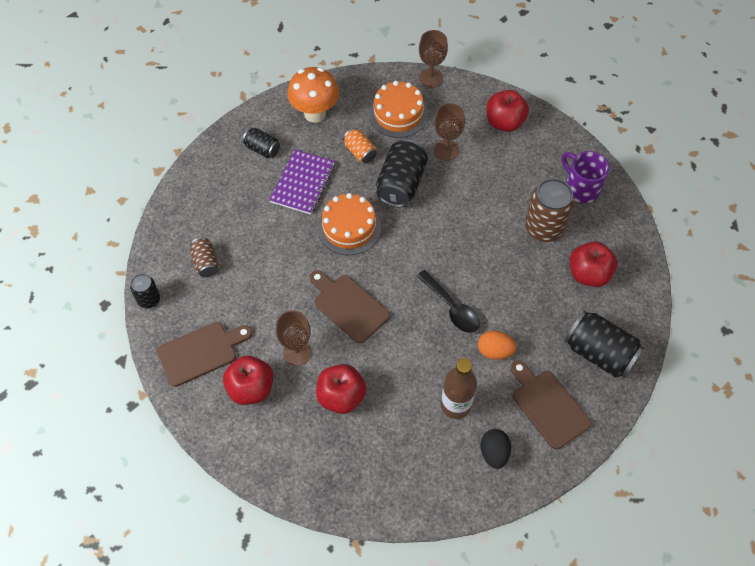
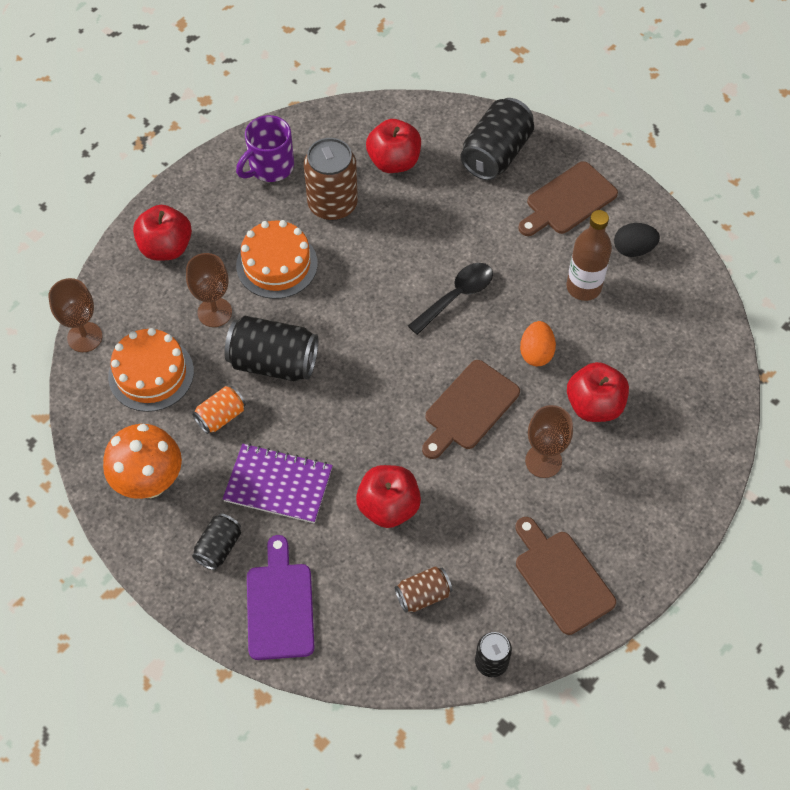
camera: 95 degrees left, 0 degrees up
red apple [223,356,273,405] -> red apple moved to [356,465,421,528]
orange cake [318,193,381,255] -> orange cake moved to [236,220,318,299]
orange egg [478,331,516,360] -> orange egg moved to [520,321,556,366]
none -> purple cutting board [247,535,314,660]

